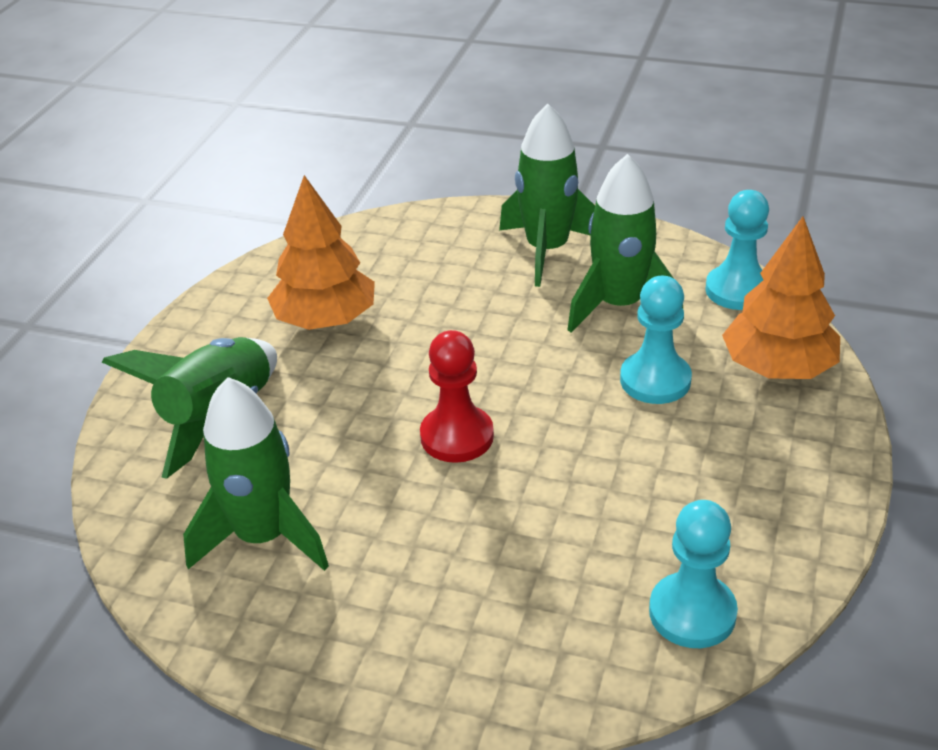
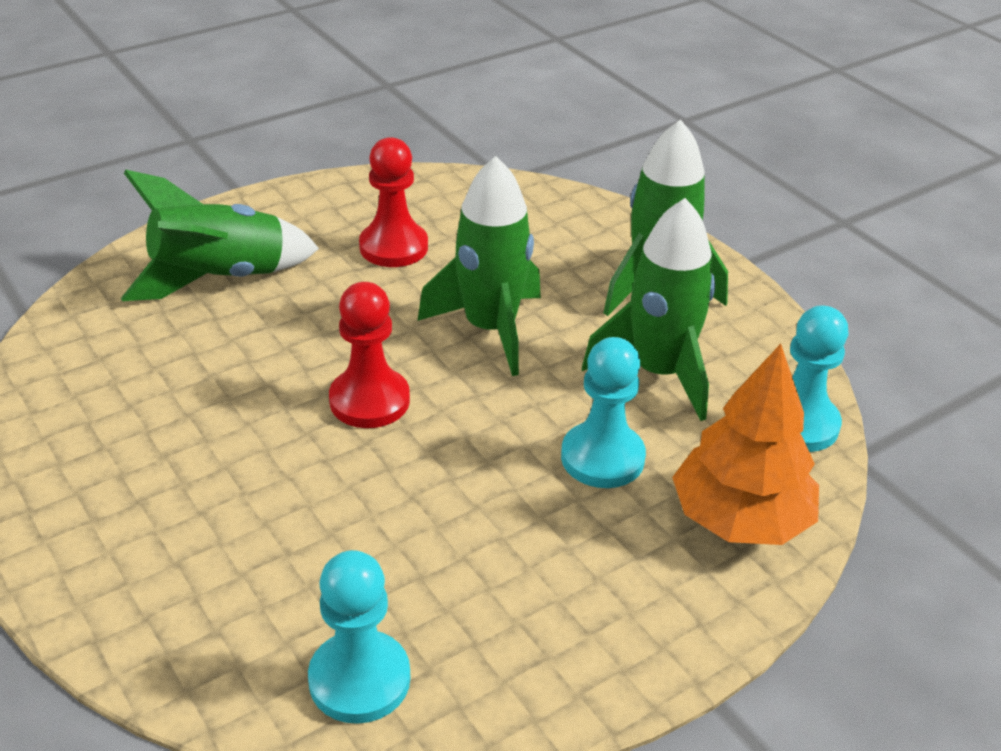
camera: 35 degrees right, 0 degrees up
green rocket [183,377,329,571] -> green rocket moved to [417,156,541,376]
orange tree [267,175,375,330] -> red pawn [359,137,428,267]

